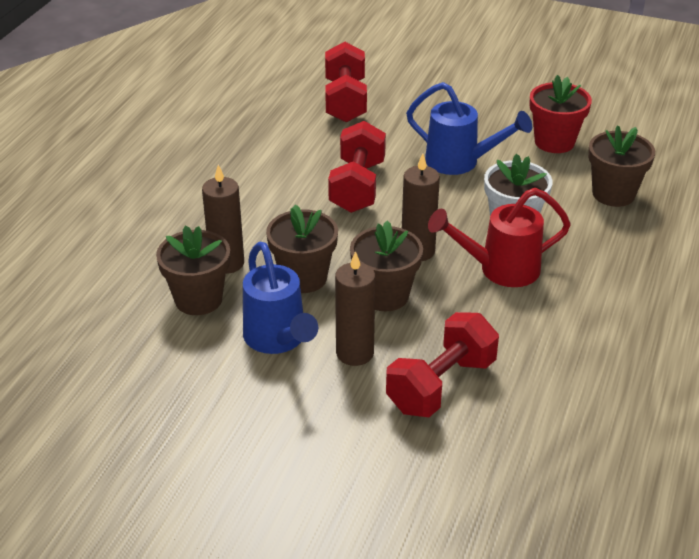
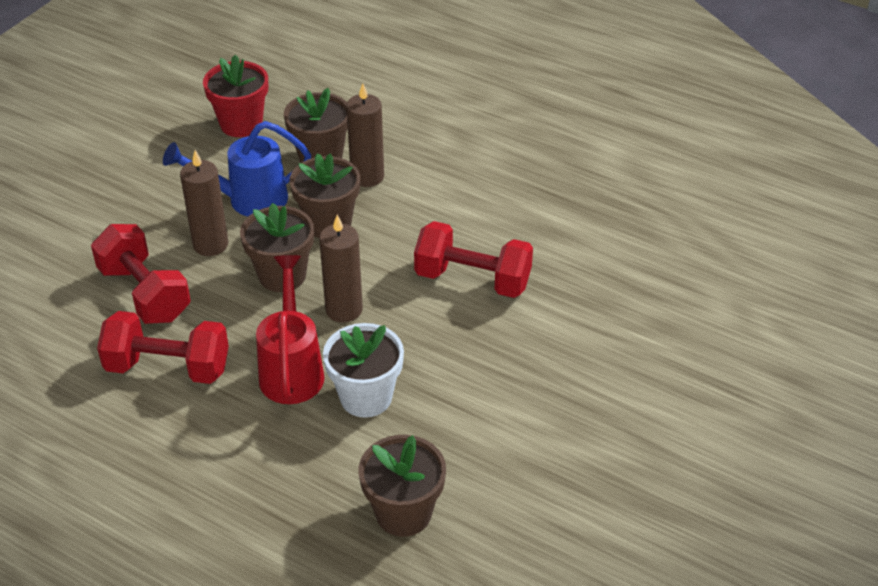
camera: 100 degrees right, 5 degrees up
red dumbbell [325,42,367,122] -> red dumbbell moved to [97,311,229,384]
blue watering can [406,82,532,175] -> none
red flower pot [529,75,592,153] -> red flower pot moved to [203,55,268,137]

